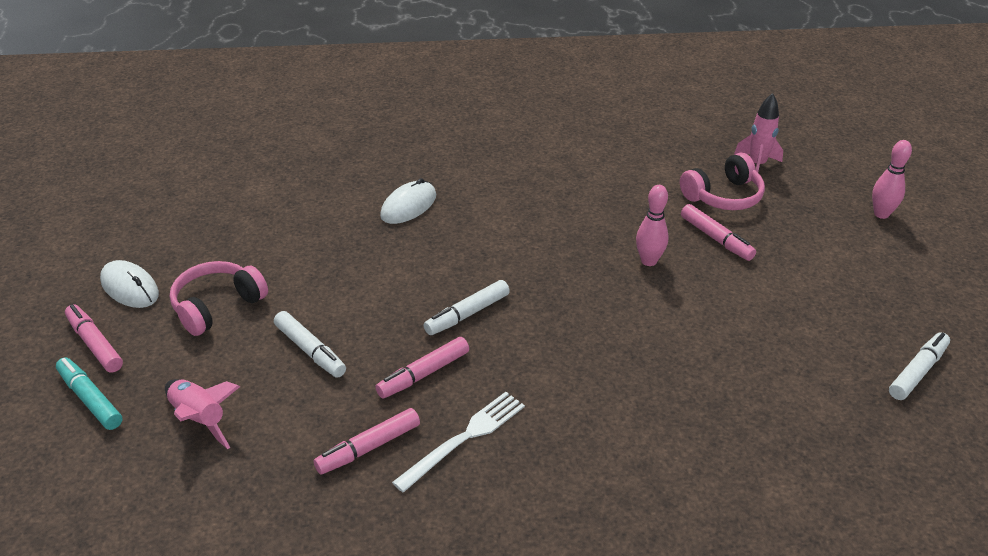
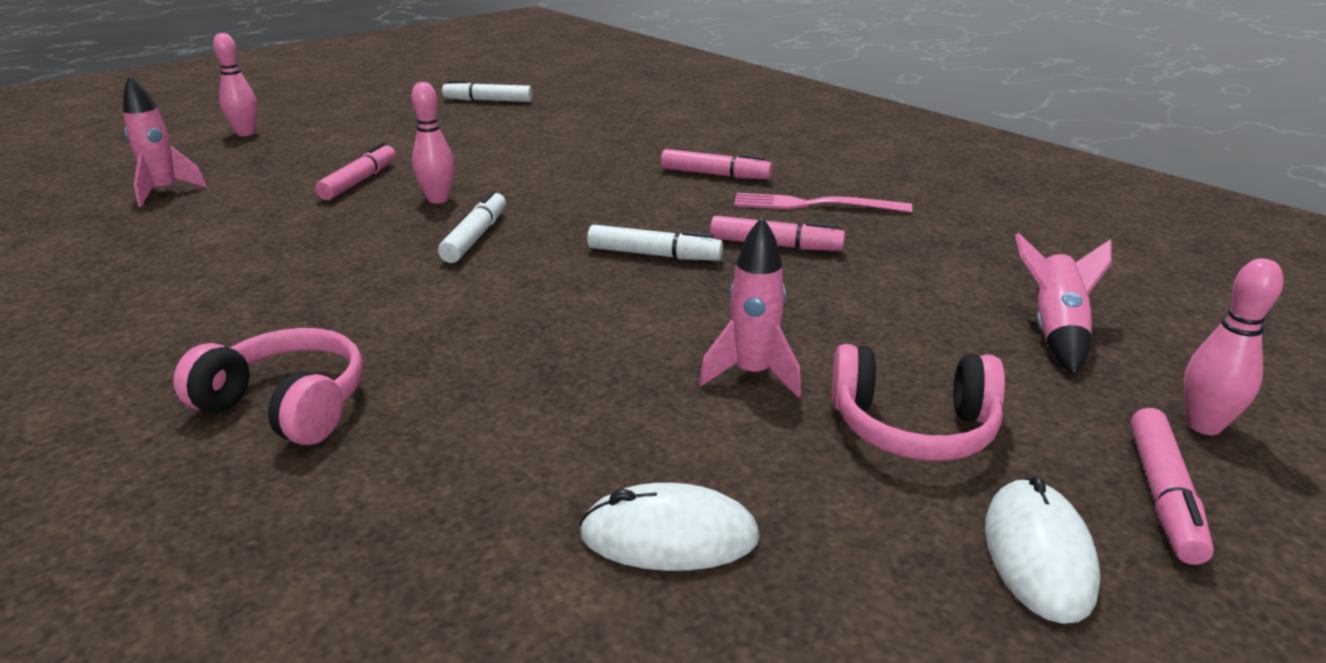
camera: 125 degrees left, 10 degrees down
turquoise marker [56,358,122,430] -> pink bowling pin [1184,258,1283,435]
white marker [274,311,346,378] -> white marker moved to [438,190,506,263]
pink marker [313,408,420,474] -> pink marker moved to [661,149,772,179]
white mouse [380,178,436,224] -> white mouse moved to [579,483,760,571]
white fork [392,392,525,492] -> pink fork [734,193,912,213]
pink headphones [680,153,765,210] -> pink headphones moved to [173,328,363,445]
none -> pink rocket [699,217,801,397]

